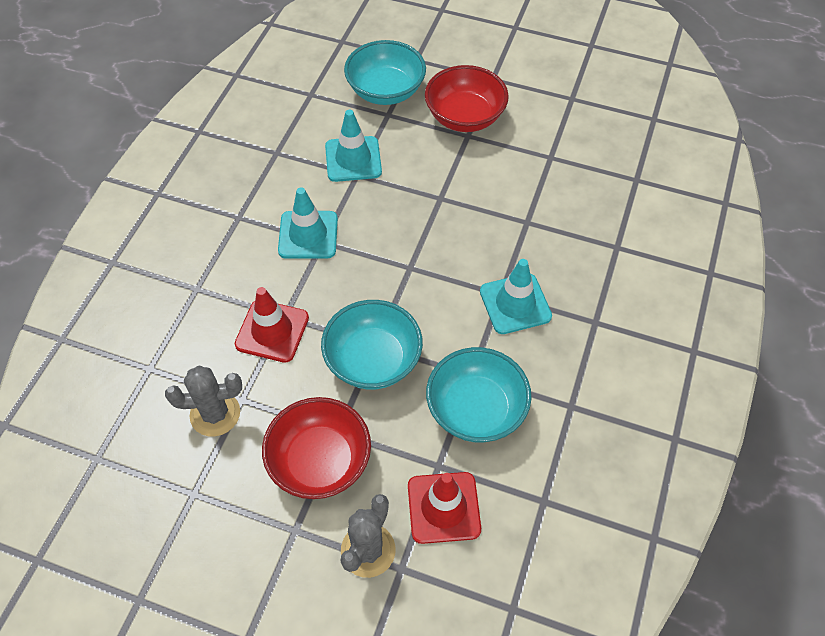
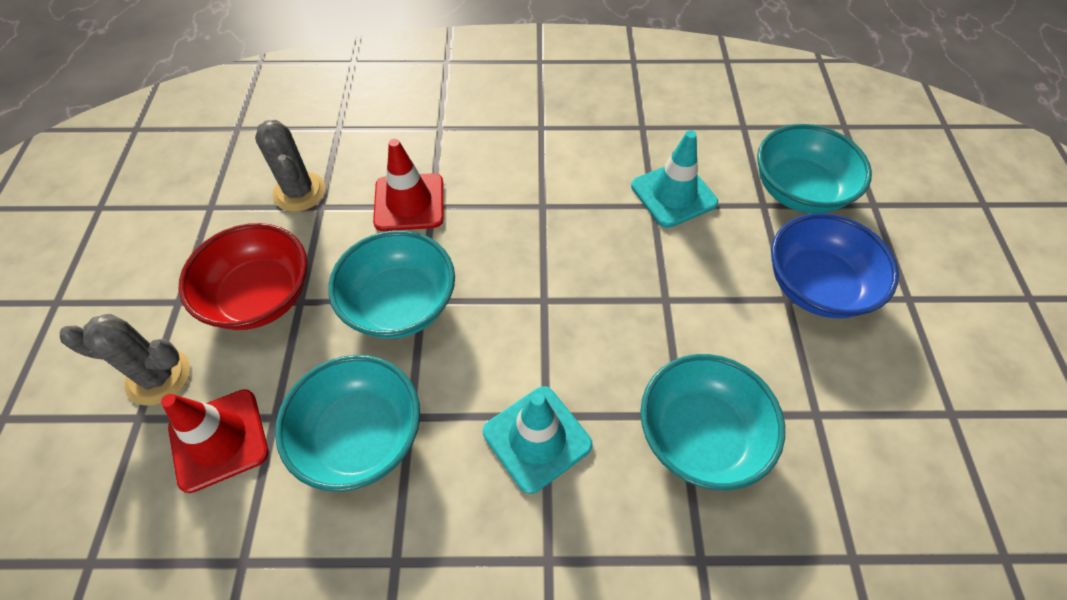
camera: 70 degrees right, 0 degrees up
turquoise traffic cone [278,187,338,259] -> none
red bowl [425,65,509,132] -> blue bowl [771,213,899,318]
none -> turquoise bowl [640,354,785,490]

